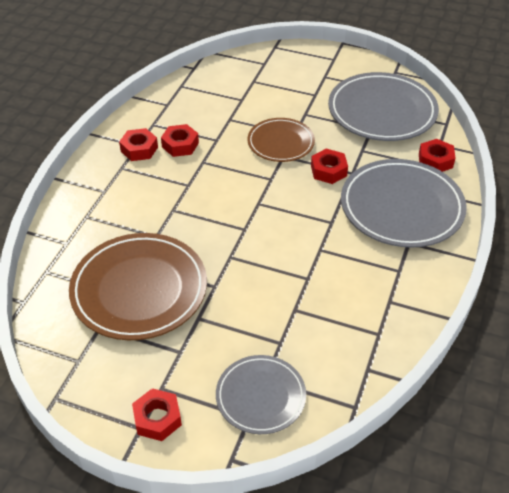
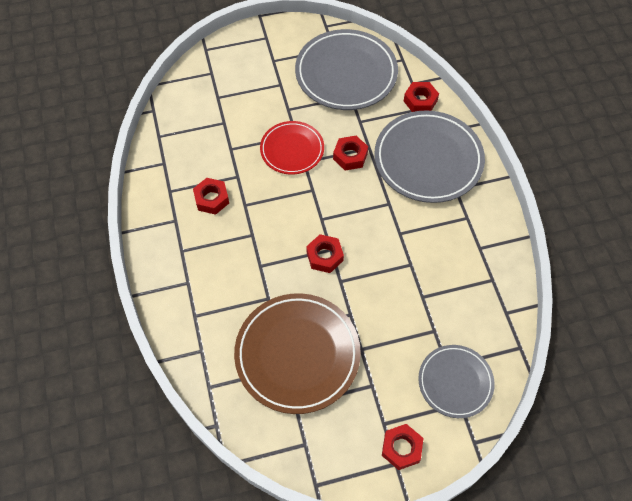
camera: 35 degrees left, 15 degrees up
red nut [119,128,158,161] -> red nut moved to [306,234,344,273]
brown plate [248,118,315,162] -> red plate [260,121,324,175]

